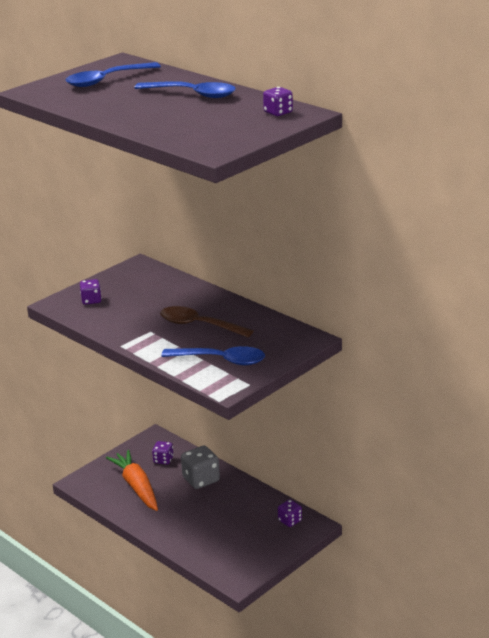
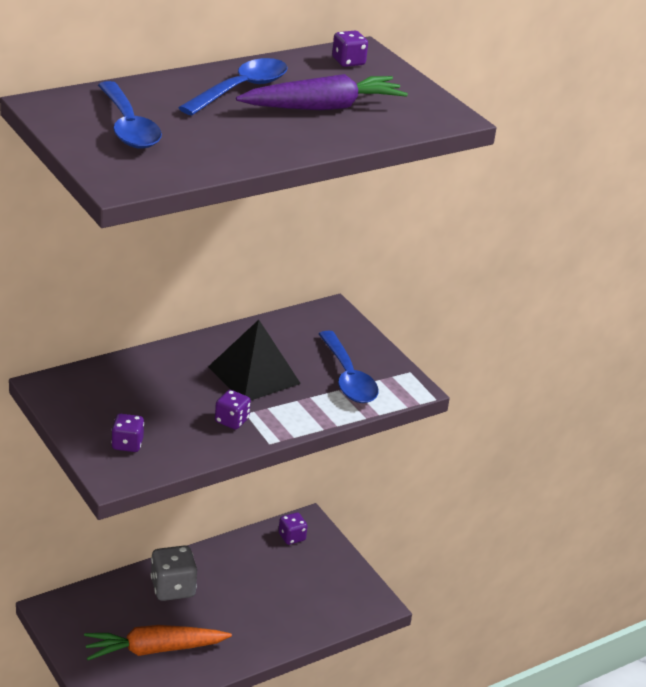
camera: 80 degrees left, 5 degrees up
purple dice [152,441,174,465] -> purple dice moved to [215,390,251,429]
brown spoon [160,306,254,338] -> black pyramid [208,320,301,400]
blue spoon [161,346,265,365] -> blue spoon turned 135 degrees clockwise [319,330,379,403]
none -> purple carrot [236,74,408,110]

